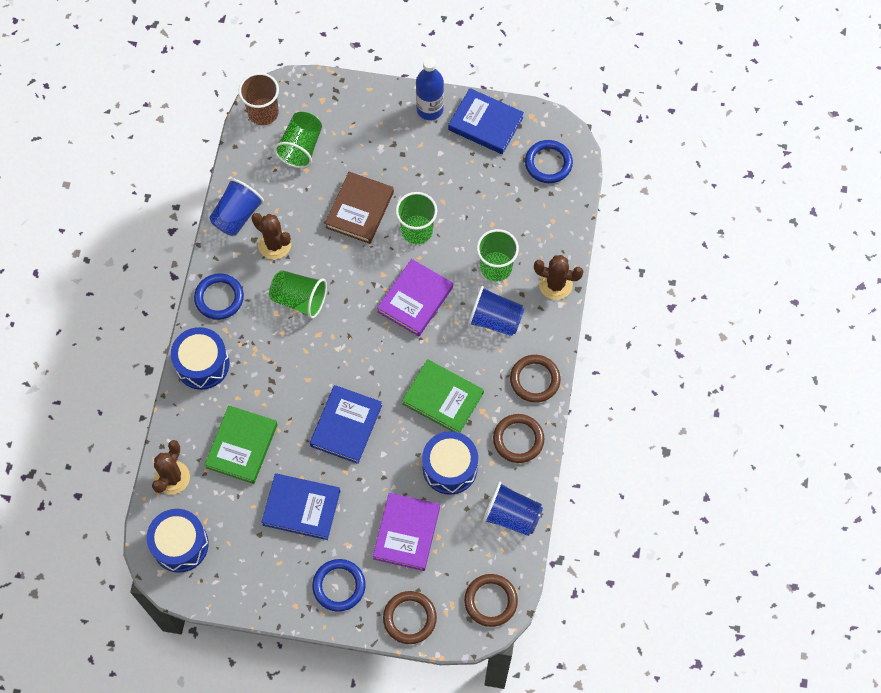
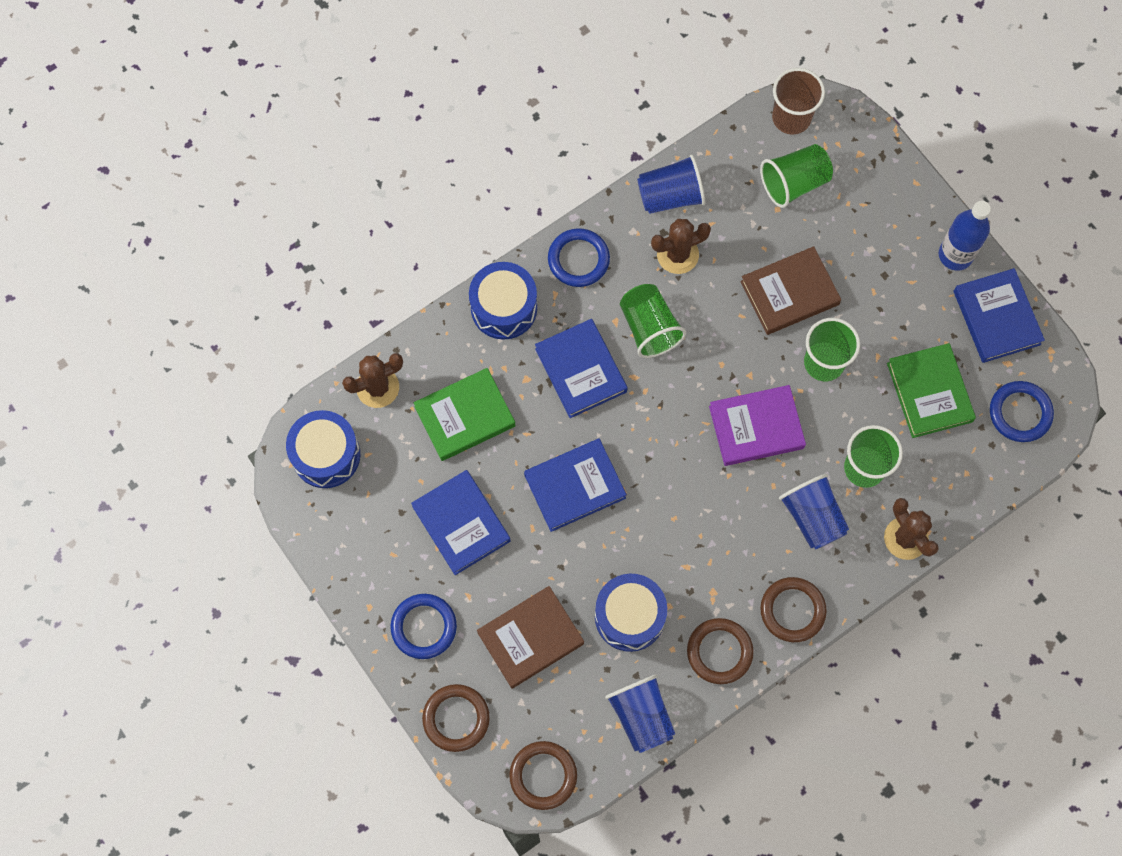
camera: 45 degrees right, 5 degrees up
brown cactus [251,213,291,259] -> brown cactus turned 75 degrees clockwise [651,219,711,274]
purple book [373,493,440,571] -> brown book [477,586,584,688]
green book [402,359,484,433] -> green book moved to [887,343,976,438]
none -> blue book [535,319,628,418]

